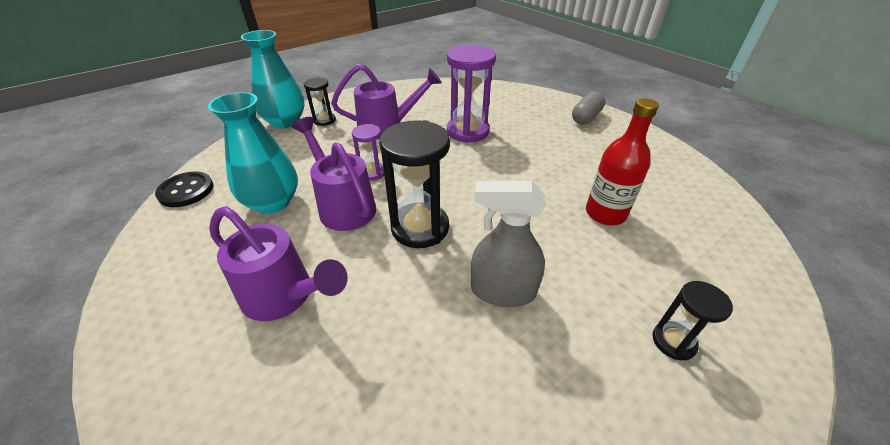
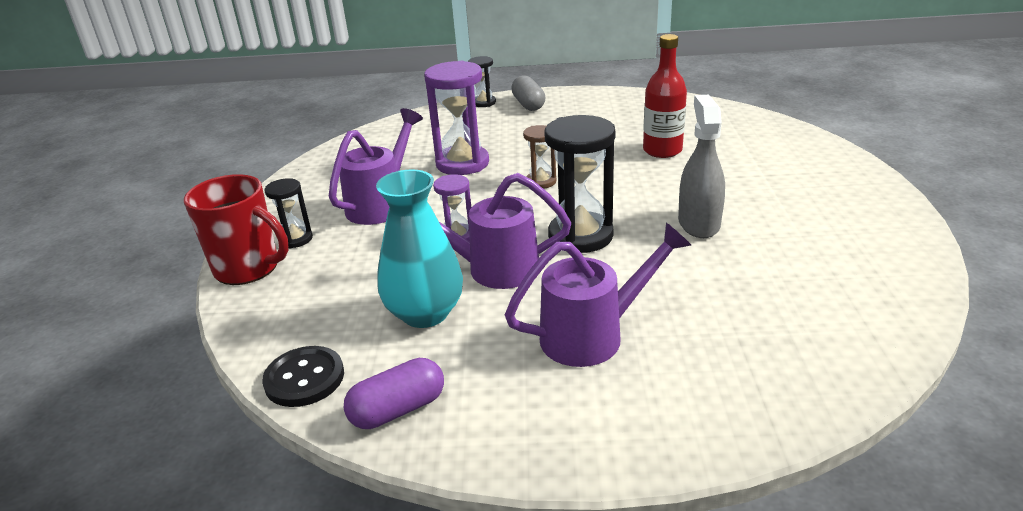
camera: 50 degrees left, 10 degrees down
turquoise vase [241,30,305,128] -> red mug [184,174,289,285]
grey spray bottle [471,181,546,307] -> grey spray bottle turned 135 degrees clockwise [678,95,725,238]
black hourglass [652,281,733,360] -> black hourglass moved to [468,56,496,107]
none -> purple capsule [344,358,444,429]
none -> brown hourglass [523,125,557,189]

